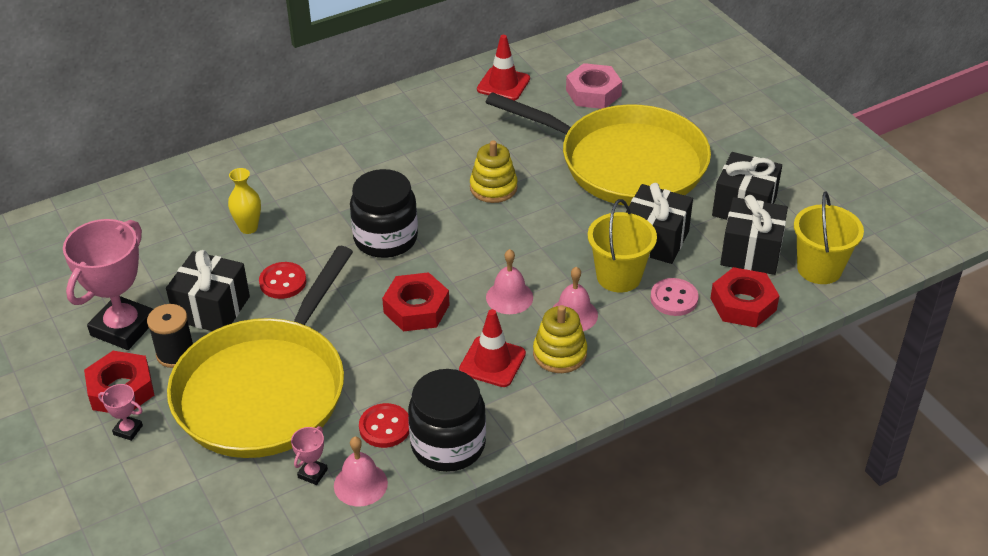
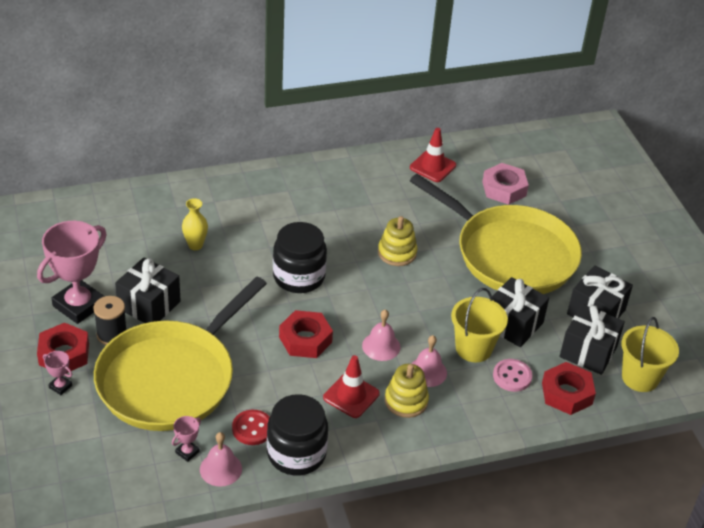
camera: 10 degrees right, 0 degrees up
red button [259,262,306,299] -> none

